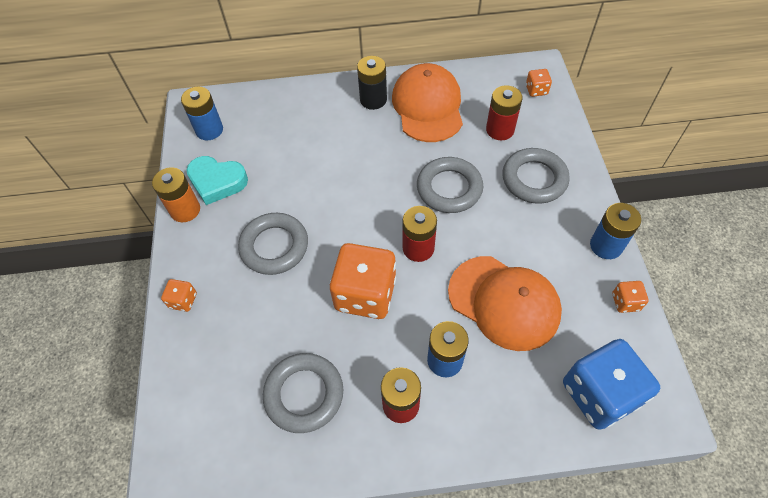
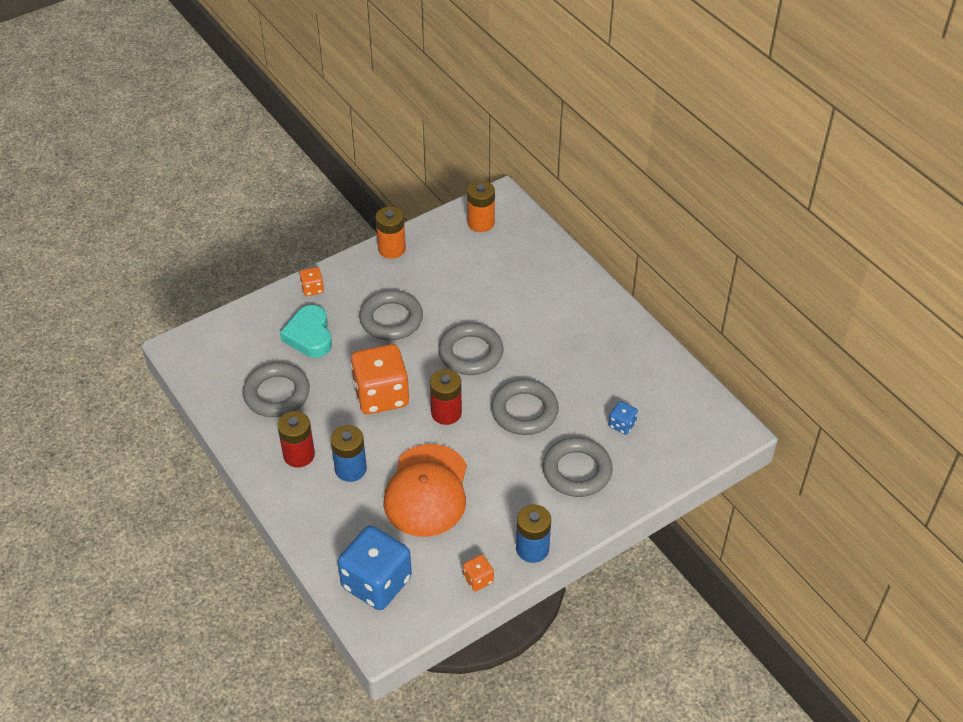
camera: 60 degrees right, 10 degrees down
blue battery [181,86,223,140] -> orange battery [467,181,495,232]
turquoise heart [186,156,248,205] -> turquoise heart moved to [280,305,332,357]
black battery [357,56,387,110] -> none
orange cap [392,63,463,142] -> none
red battery [486,85,523,140] -> blue dice [608,401,638,435]
orange dice [526,69,552,97] -> none
none -> grey ring [438,323,503,375]

